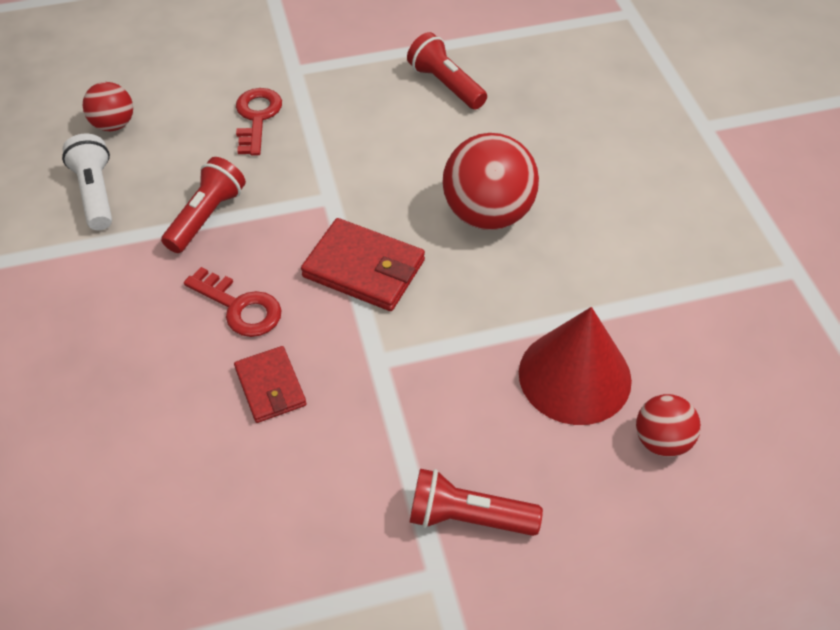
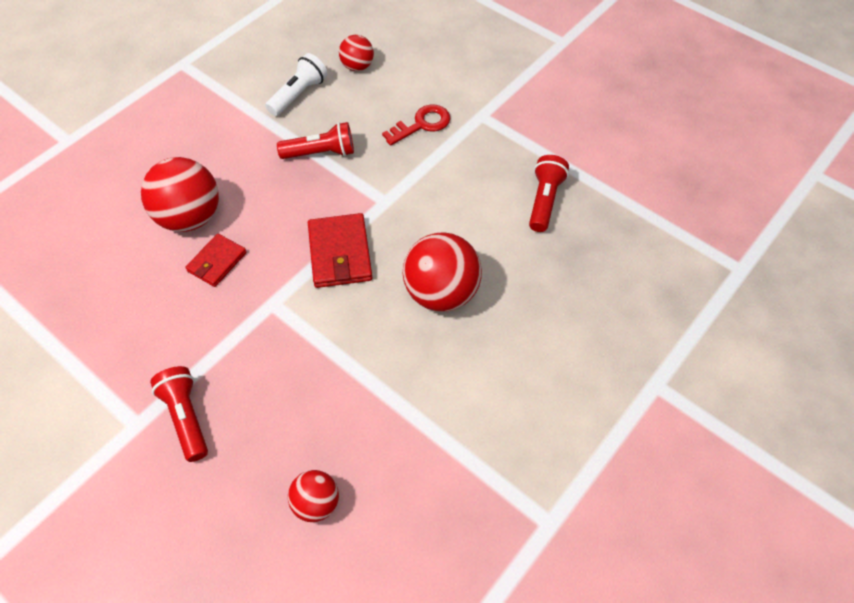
camera: 55 degrees right, 5 degrees up
red key [184,267,282,337] -> none
red cone [519,307,632,425] -> none
none -> red ball [141,157,219,232]

